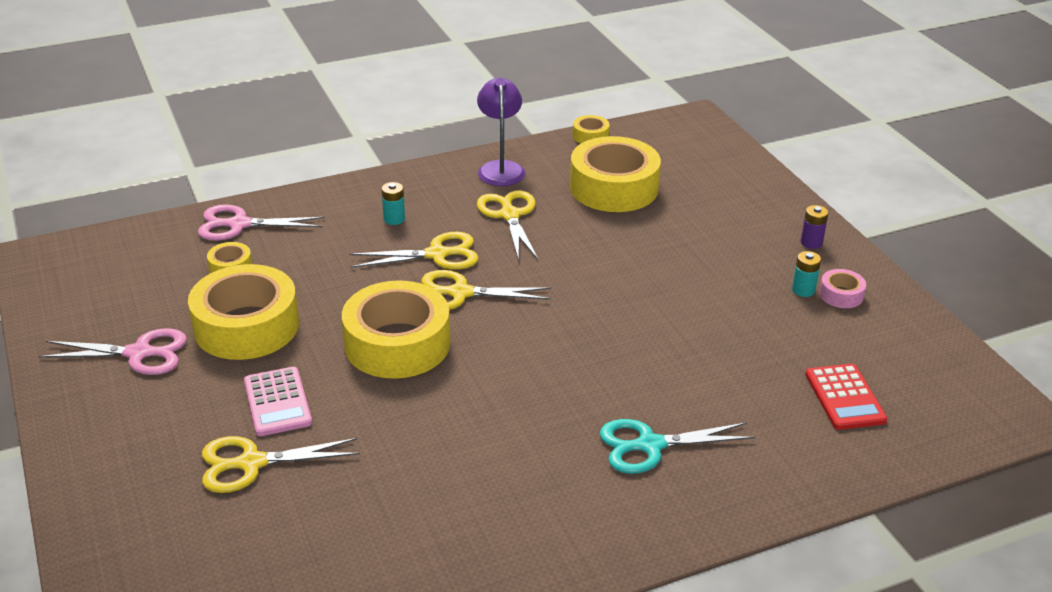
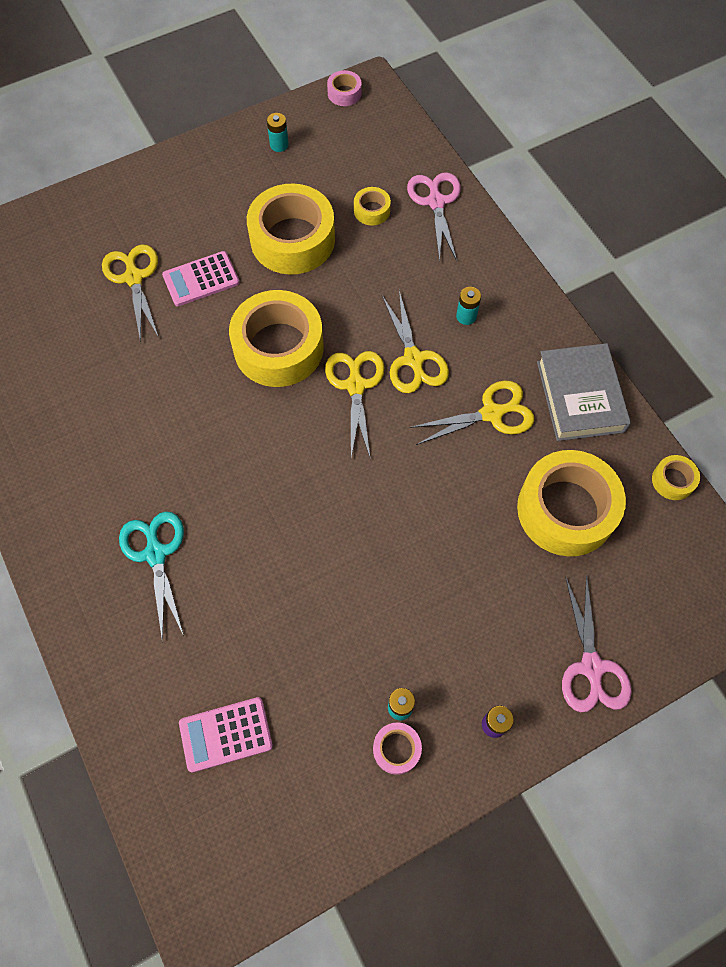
camera: 85 degrees right, 30 degrees up
pink scissors [39,328,187,375] -> pink scissors moved to [562,574,632,712]
purple lamp [477,78,525,186] -> grey book [537,343,631,441]
red calculator [805,364,887,430] -> pink calculator [179,697,273,773]
none -> turquoise battery [267,113,289,152]
none -> pink tape [327,70,362,106]

